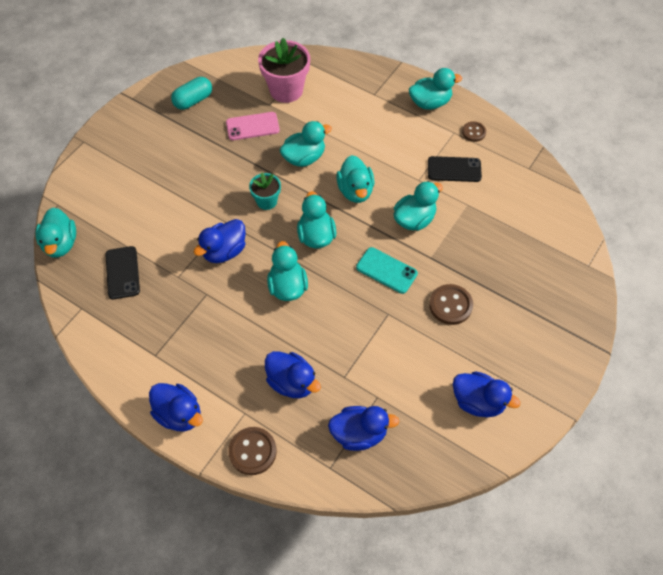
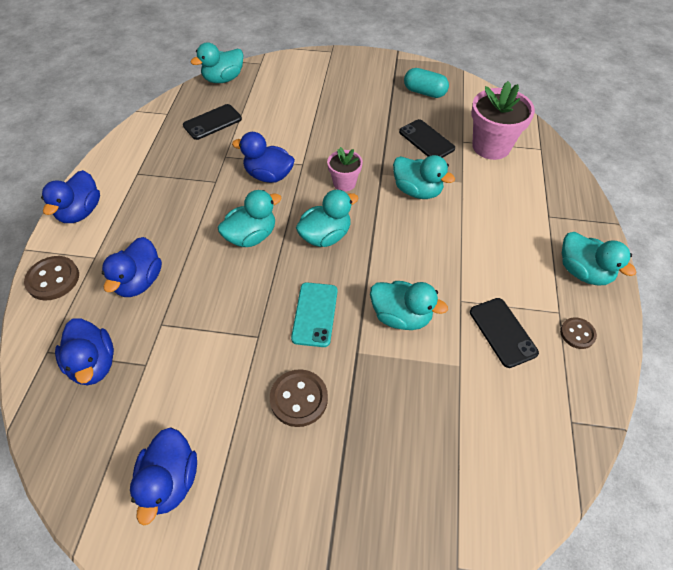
camera: 65 degrees right, 5 degrees down
pink phone [226,112,280,140] -> black phone [399,119,455,158]
turquoise flower pot [249,173,281,210] -> pink flower pot [327,147,363,192]
turquoise duck [336,155,374,203] -> none

